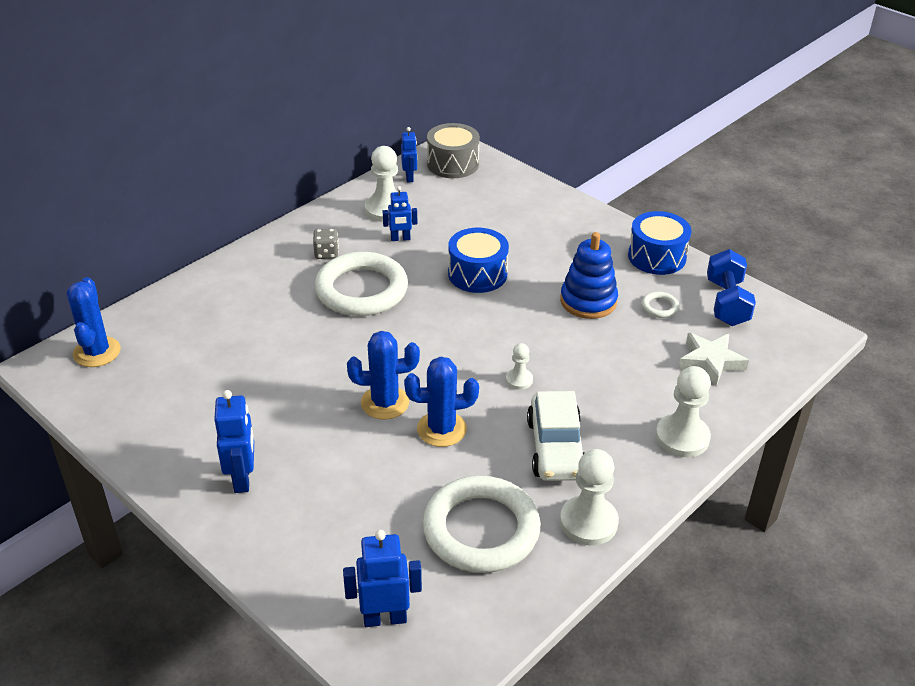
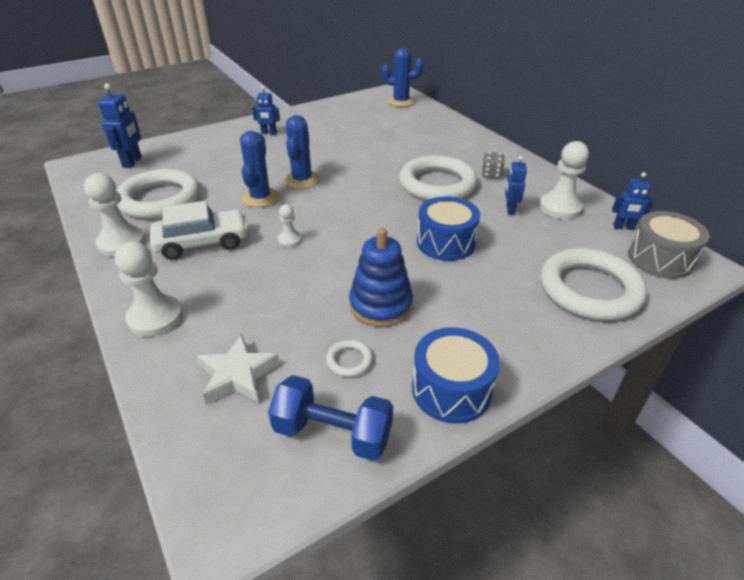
camera: 105 degrees right, 0 degrees up
blue robot [214,390,254,493] -> blue robot [252,86,280,135], size x0.65
white car [527,391,584,481] -> white car turned 150 degrees clockwise [150,201,248,260]
none -> white ring [540,248,647,320]

